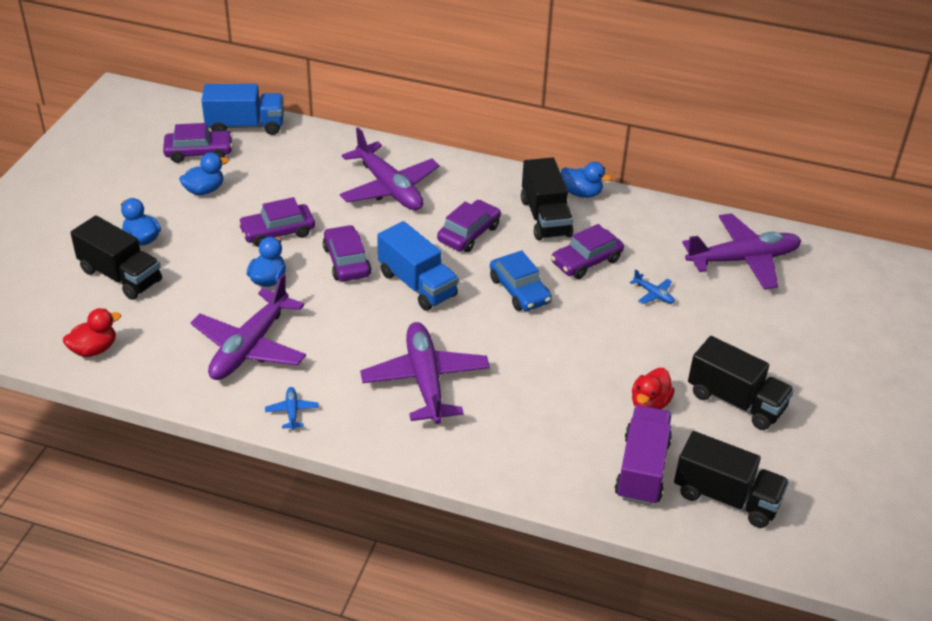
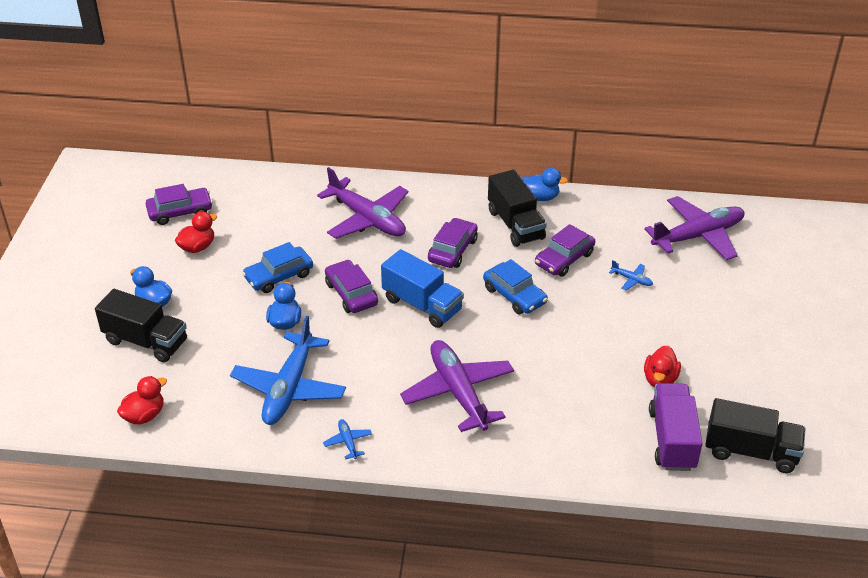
camera: 10 degrees left, 0 degrees up
blue duck [179,152,229,195] -> red duck [175,211,217,253]
purple plane [191,274,306,380] -> blue plane [230,316,346,425]
blue truck [202,84,284,135] -> none
purple car [238,197,315,247] -> blue car [242,242,313,293]
black truck [688,336,794,430] -> none

